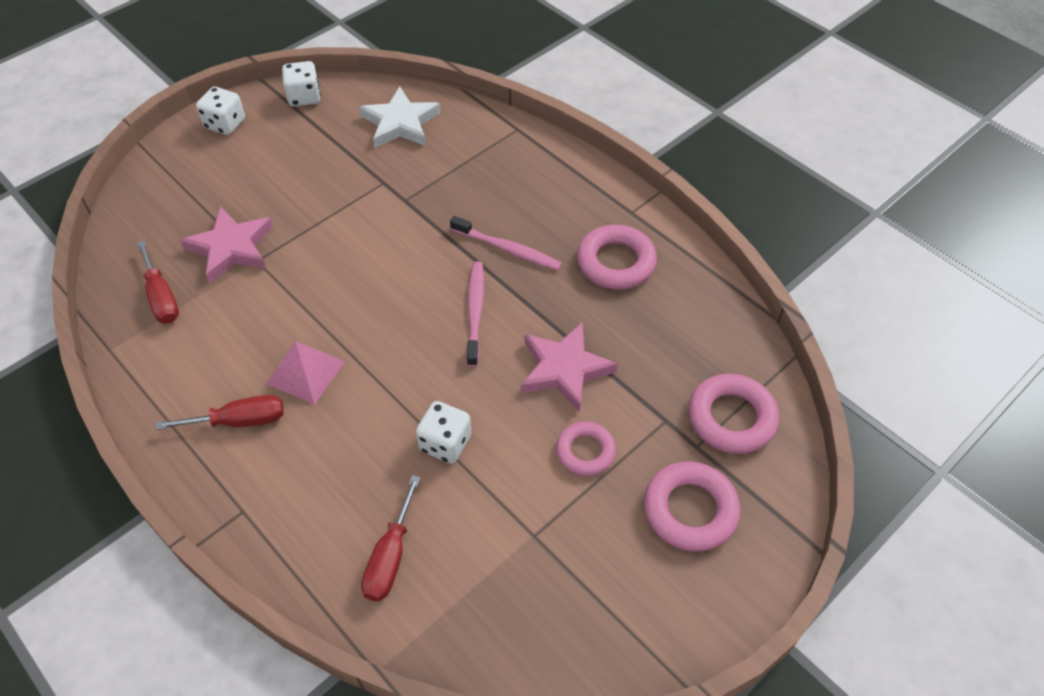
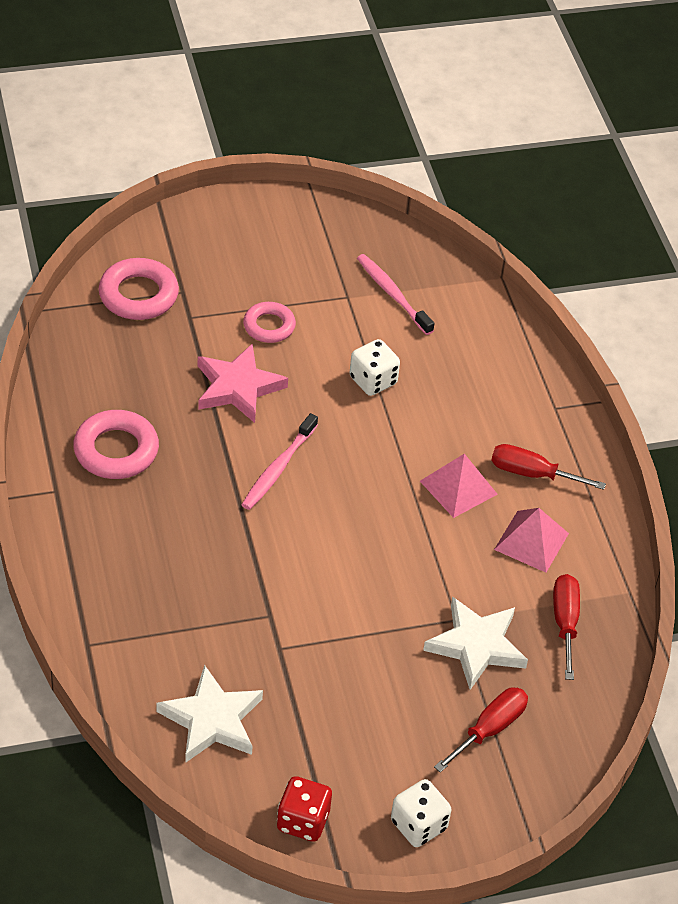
camera: 155 degrees left, 5 degrees down
pink star [180,207,273,283] -> white star [423,596,528,690]
white dice [282,61,321,107] -> red dice [277,776,332,842]
red screwdriver [361,475,420,601] -> red screwdriver moved to [434,687,528,773]
pink toothbrush [450,216,562,270] -> pink toothbrush moved to [357,254,434,335]
pink ring [644,461,740,552] -> none
none -> pink pyramid [494,508,569,572]

